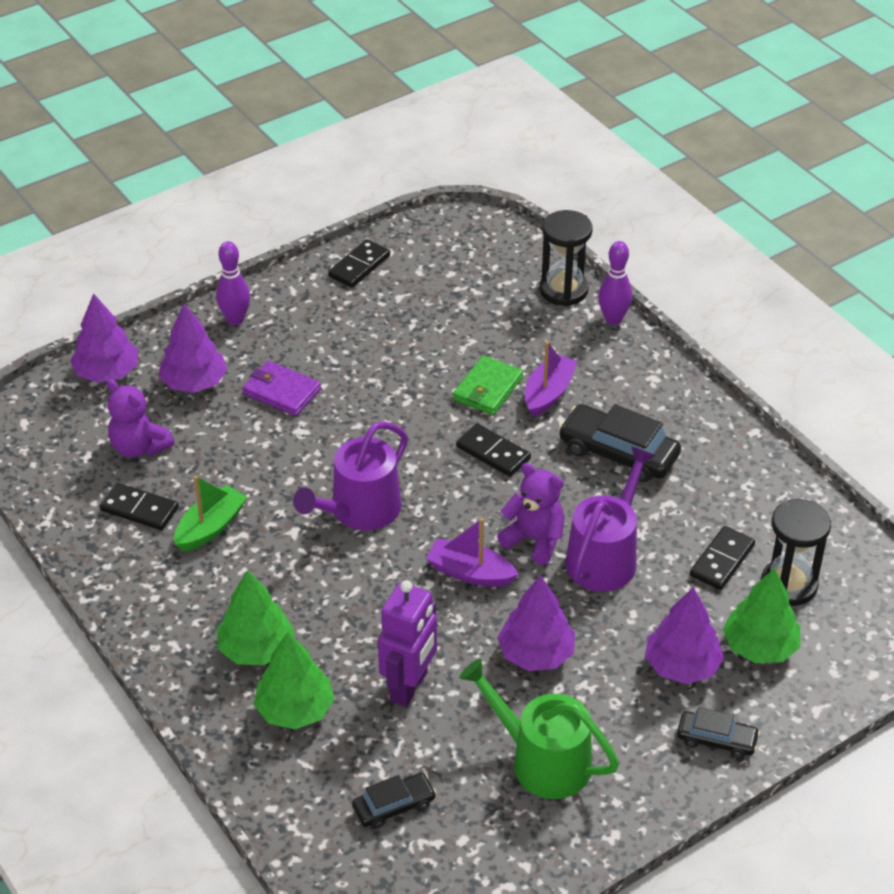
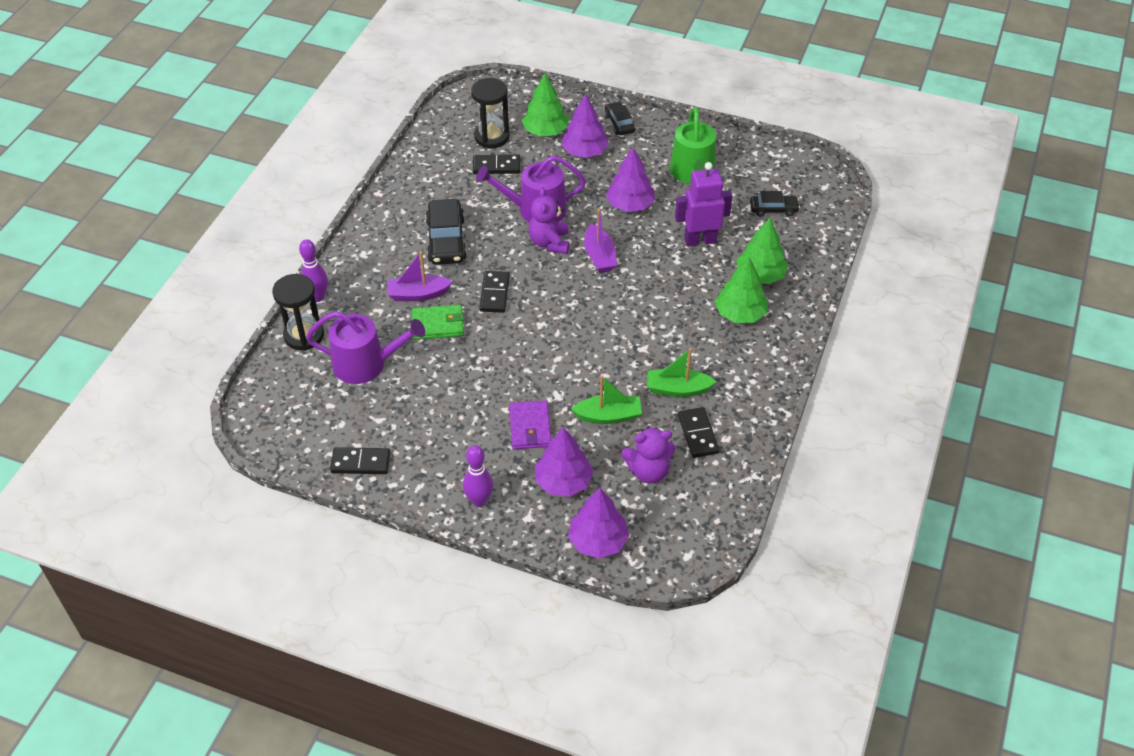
camera: 125 degrees left, 5 degrees up
purple teddy bear [107,379,175,458] -> purple teddy bear turned 75 degrees clockwise [621,427,675,483]
purple watering can [293,421,408,531] -> purple watering can moved to [306,311,425,384]
black car [352,773,436,829] -> black car turned 150 degrees clockwise [750,191,800,217]
none -> green boat [571,375,642,424]

